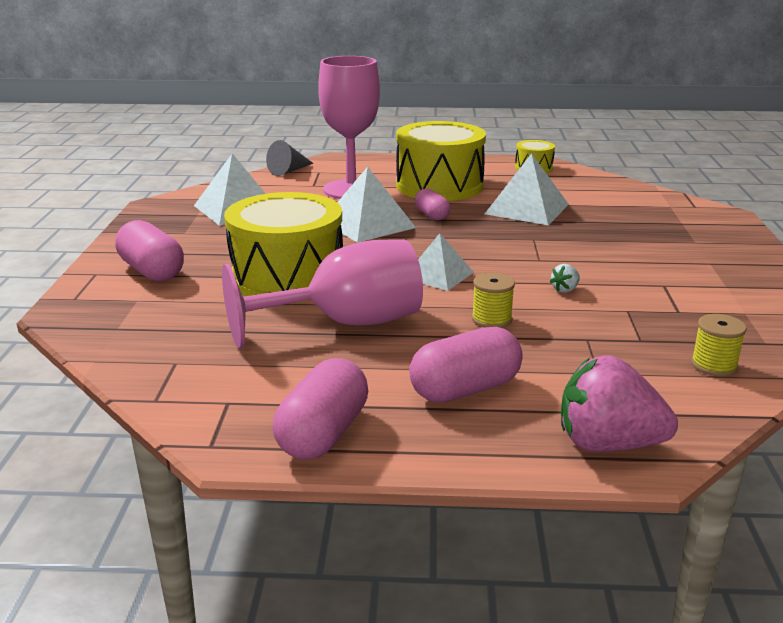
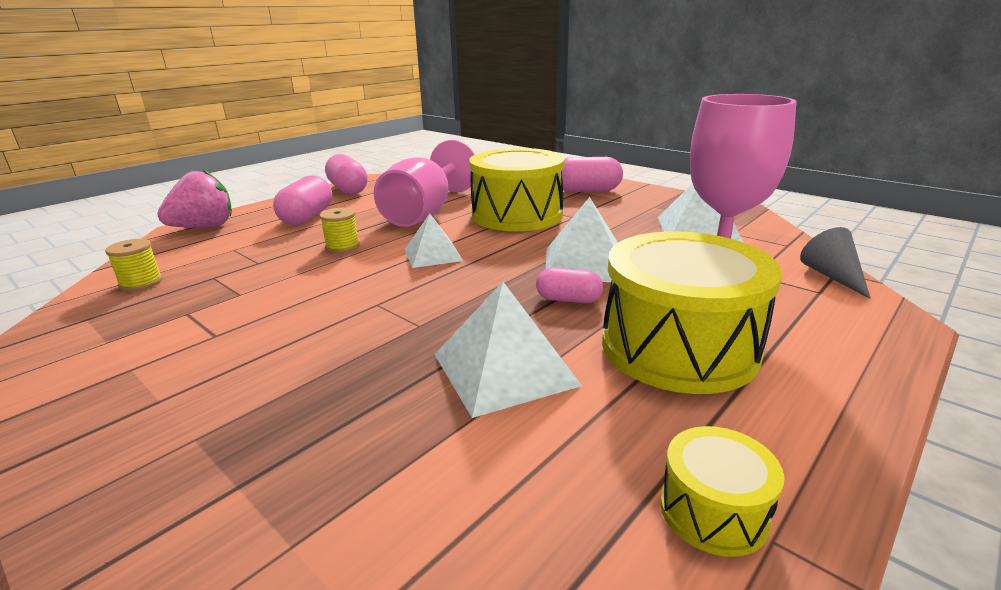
camera: 130 degrees right, 0 degrees up
white strawberry [550,264,580,293] -> none

